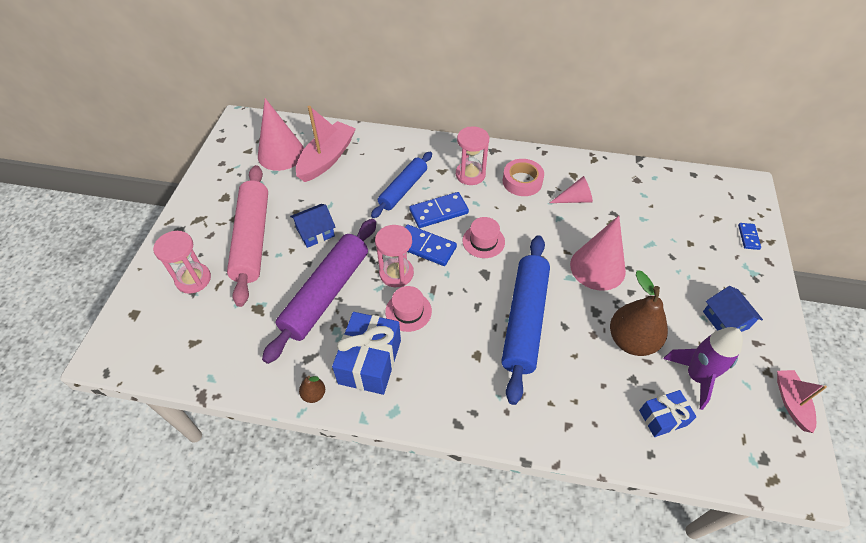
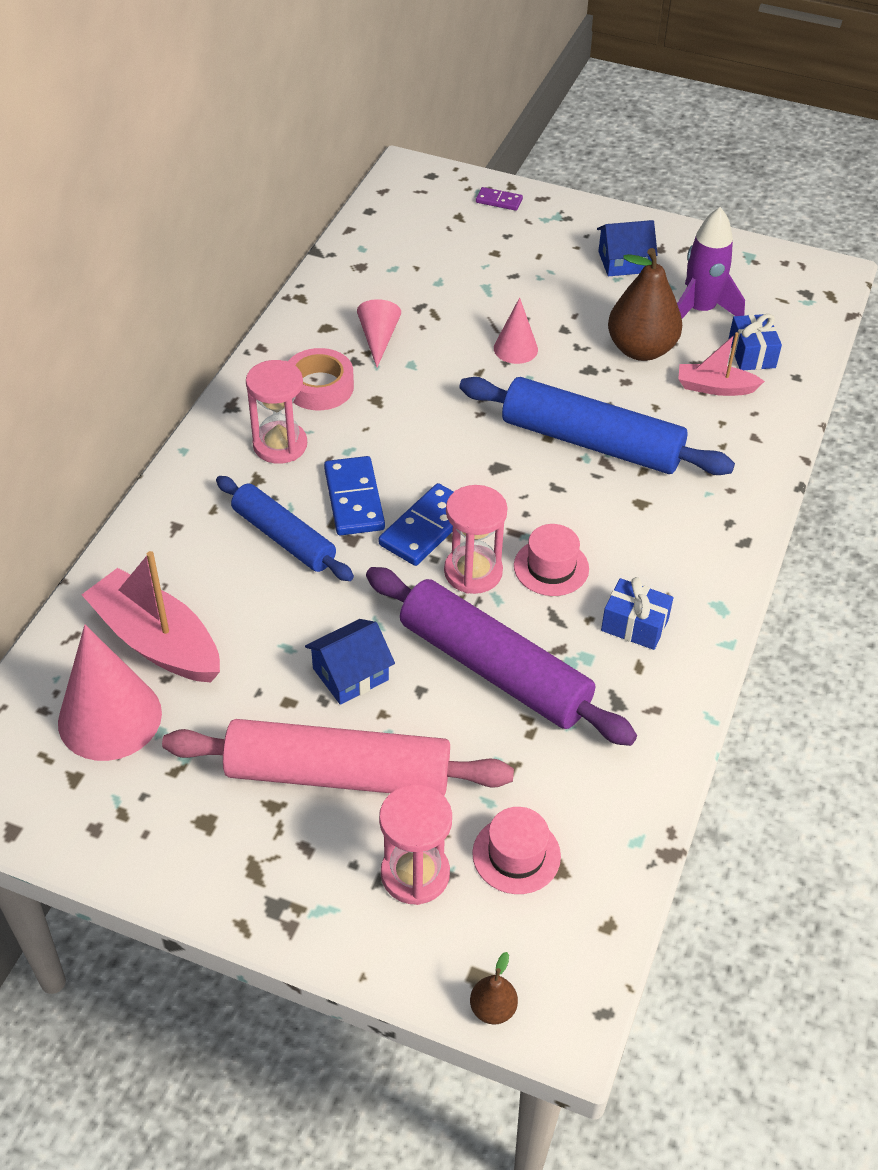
camera: 80 degrees left, 5 degrees down
blue house [290,204,335,248] -> blue house turned 75 degrees clockwise [305,619,395,705]
brown pear [299,376,325,403] -> brown pear moved to [470,952,518,1025]
blue gift [332,312,401,395] -> blue gift [601,577,673,650], size x0.58
pink hat [462,217,505,258] -> pink hat moved to [472,807,561,894]
pink cone [570,216,626,291] -> pink cone [494,297,538,364], size x0.55
blue domino [738,223,761,250] -> purple domino [476,187,523,211]
pink boat [777,370,827,433] -> pink boat moved to [678,332,765,396]

